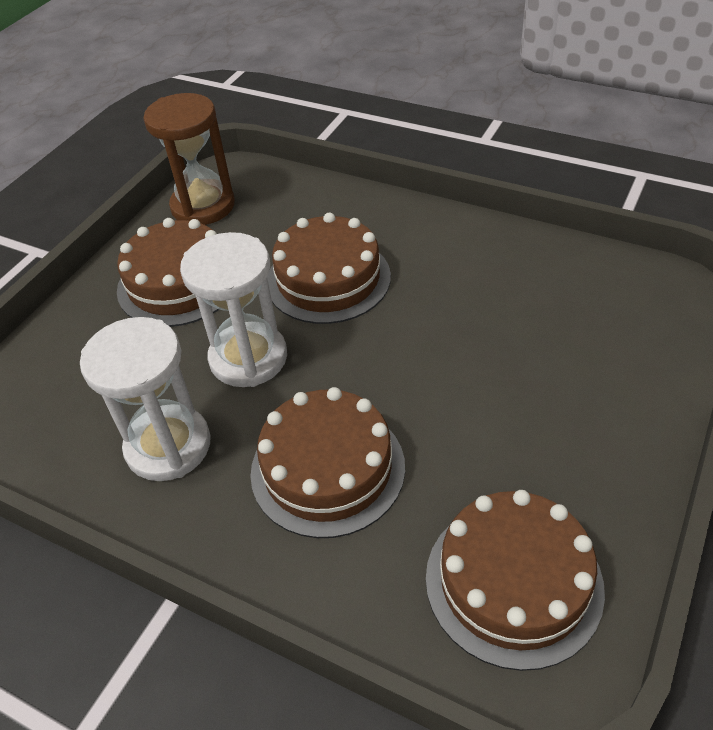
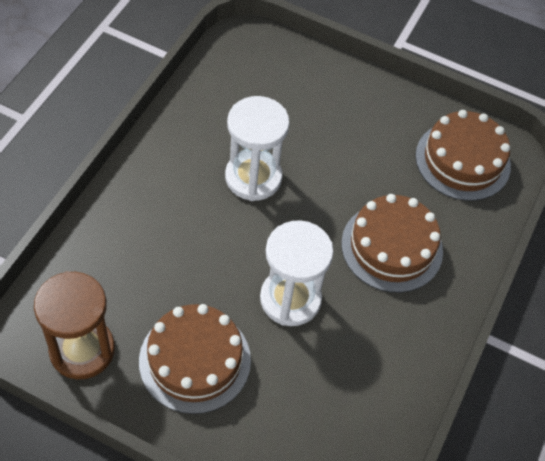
camera: 100 degrees left, 10 degrees up
white hourglass [80,317,211,481] -> white hourglass moved to [225,96,290,201]
brown cake [267,213,391,324] -> none

